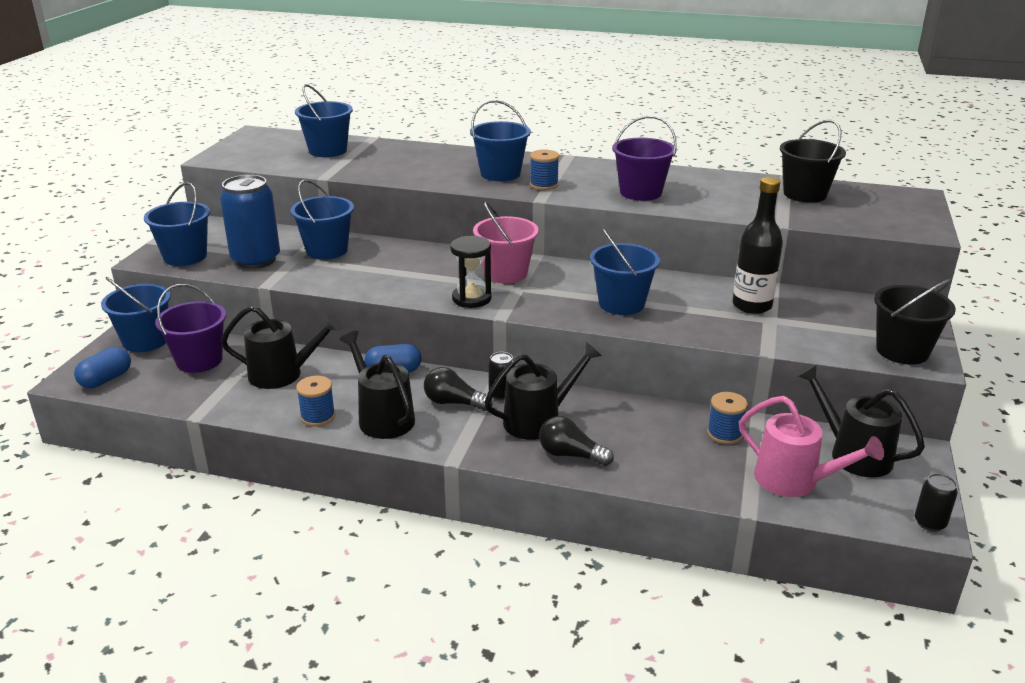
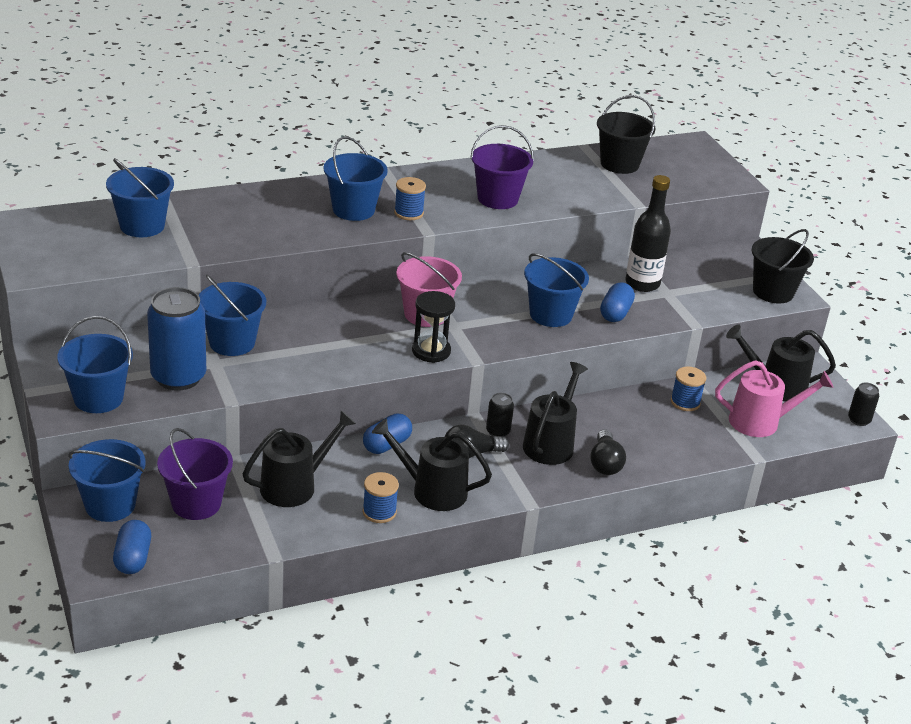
camera: 40 degrees left, 5 degrees up
black light bulb [539,416,614,466] -> black light bulb turned 75 degrees counterclockwise [590,429,626,475]
none -> blue capsule [600,282,635,322]

